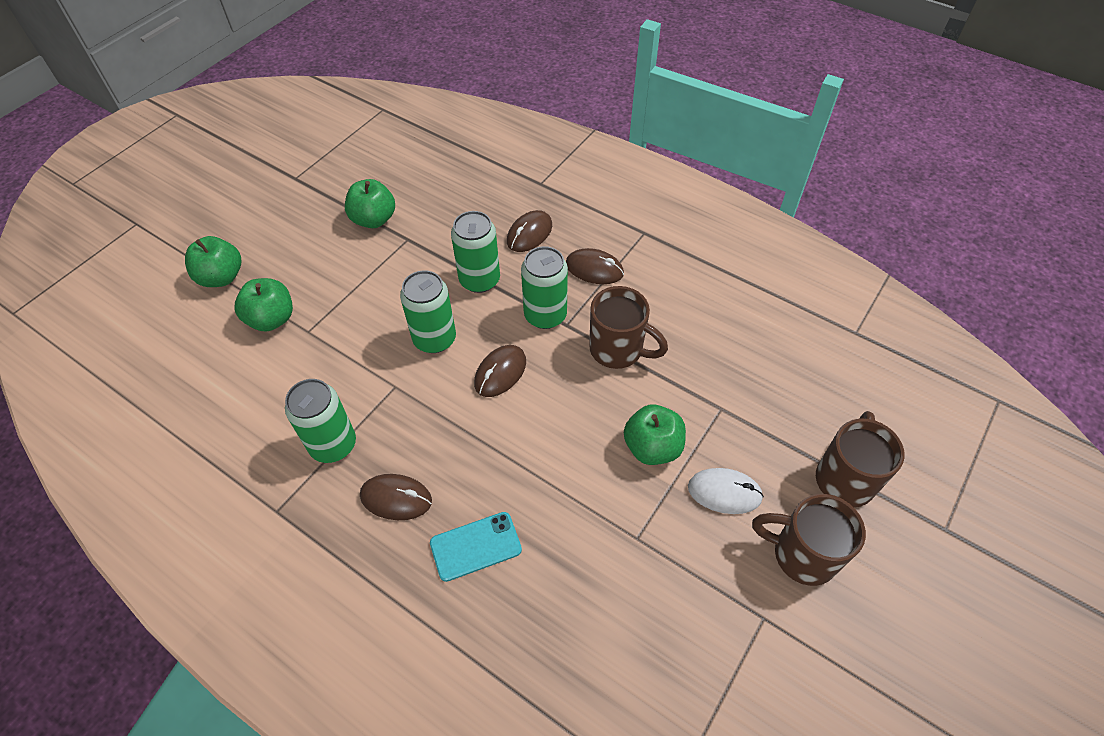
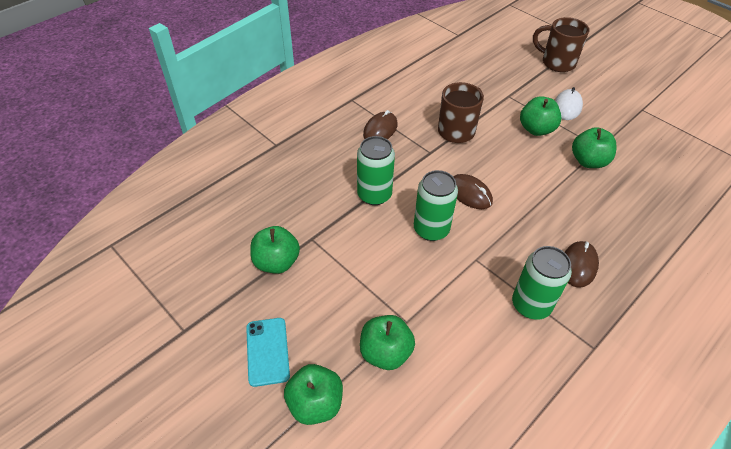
camera: 80 degrees left, 5 degrees down
turquoise phone [430,512,522,582] -> turquoise phone moved to [246,318,290,387]
brown mouse [507,210,552,252] -> none
green can [521,246,568,329] -> none
brown mug [752,494,866,586] -> none
none -> green apple [572,127,617,168]

